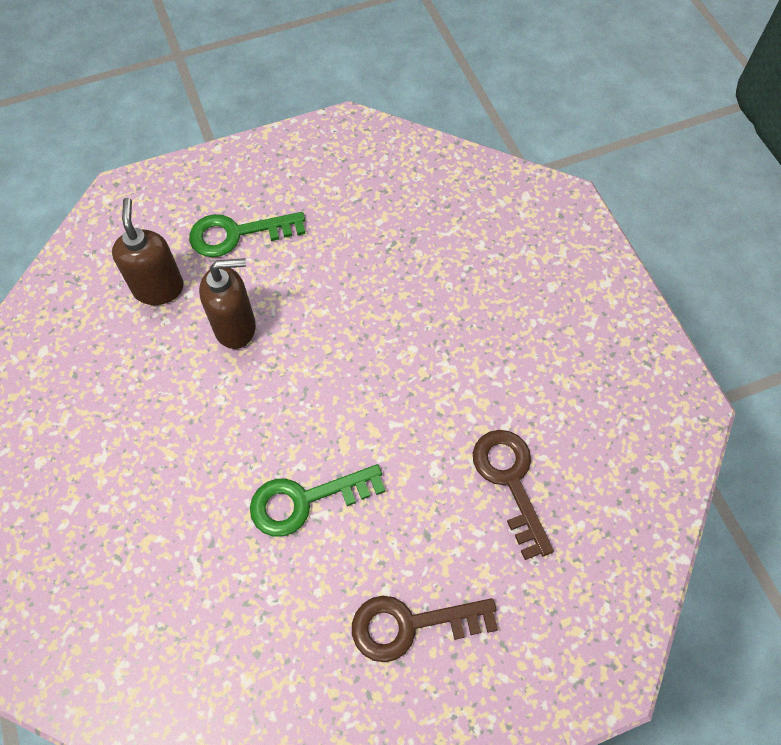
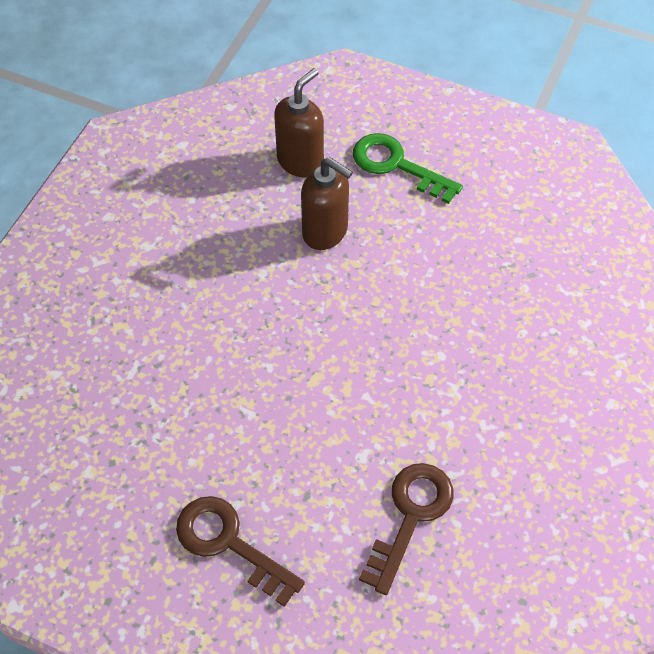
camera: 45 degrees right, 5 degrees down
green key [250,464,385,537] -> none

